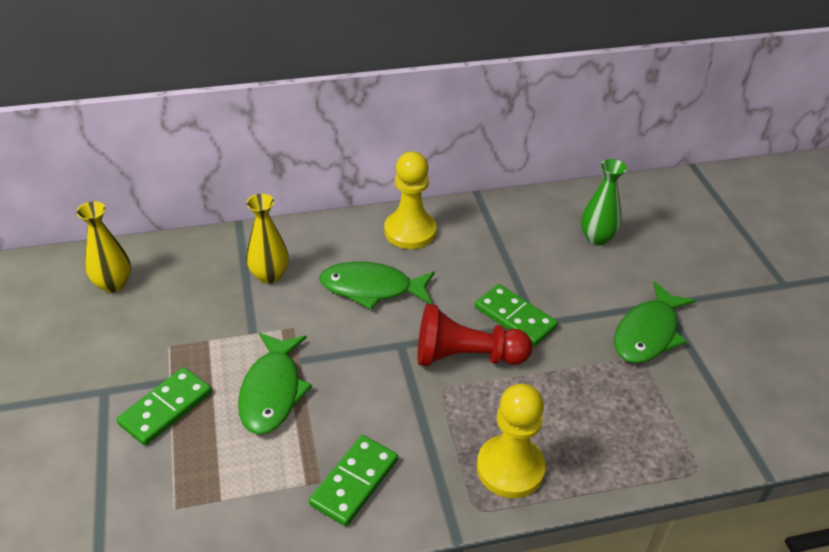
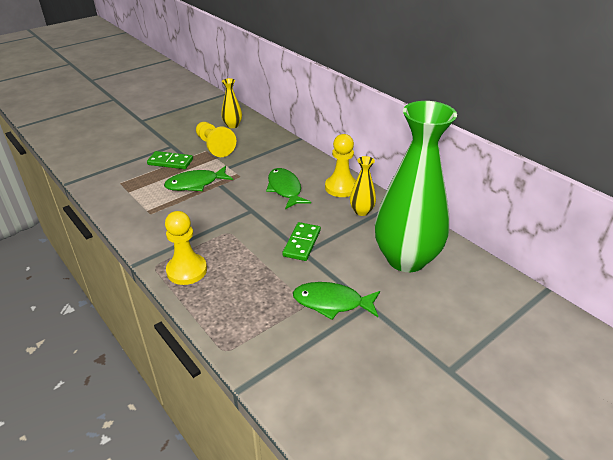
camera: 65 degrees right, 5 degrees down
yellow vase [246,194,289,284] -> yellow vase moved to [350,156,376,216]
green domino [309,435,398,526] -> none
red pawn [418,304,532,366] -> none
green vase [581,159,627,246] -> green vase [375,101,457,272], size x2.42
none -> yellow pawn [196,122,236,157]

